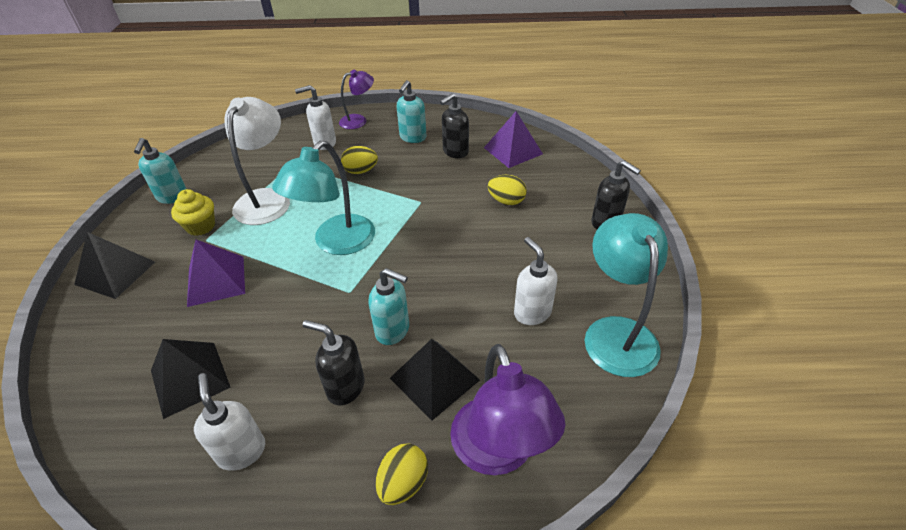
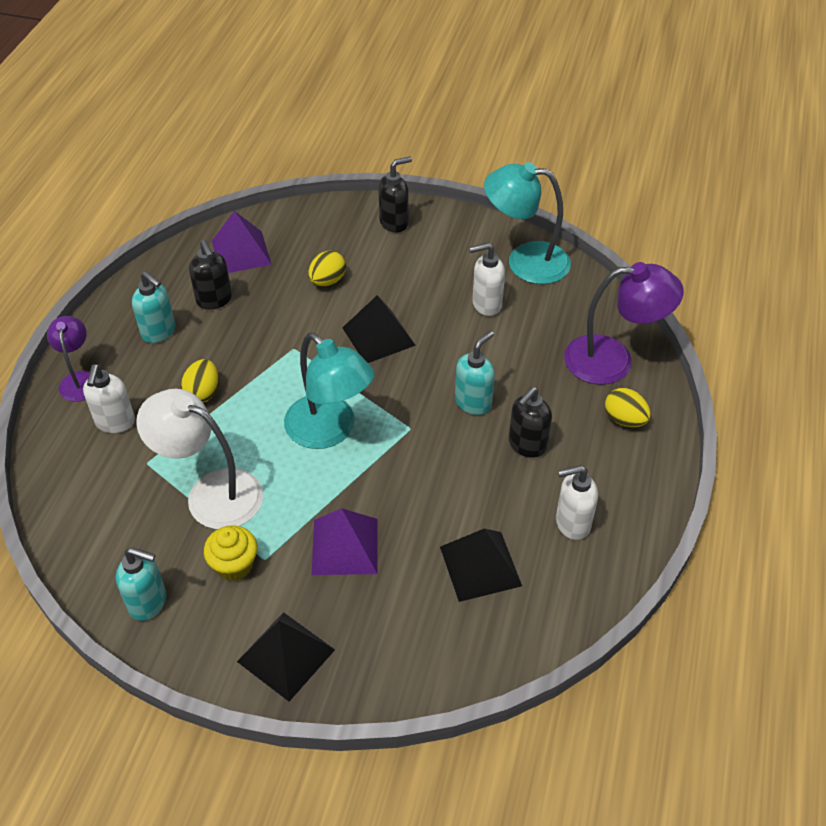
camera: 75 degrees left, 5 degrees up
black pyramid [390,339,480,421] -> black pyramid moved to [342,295,416,363]

